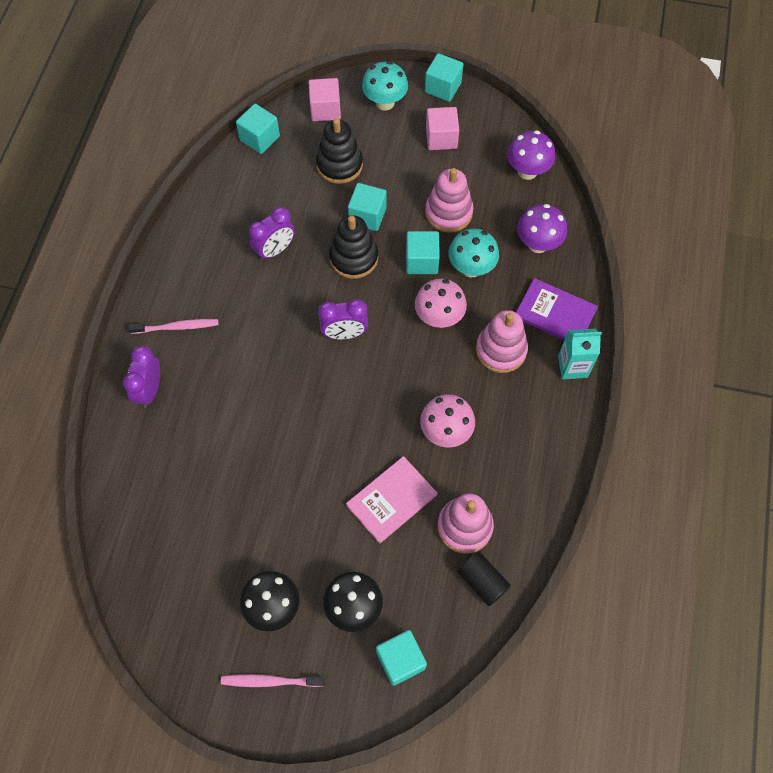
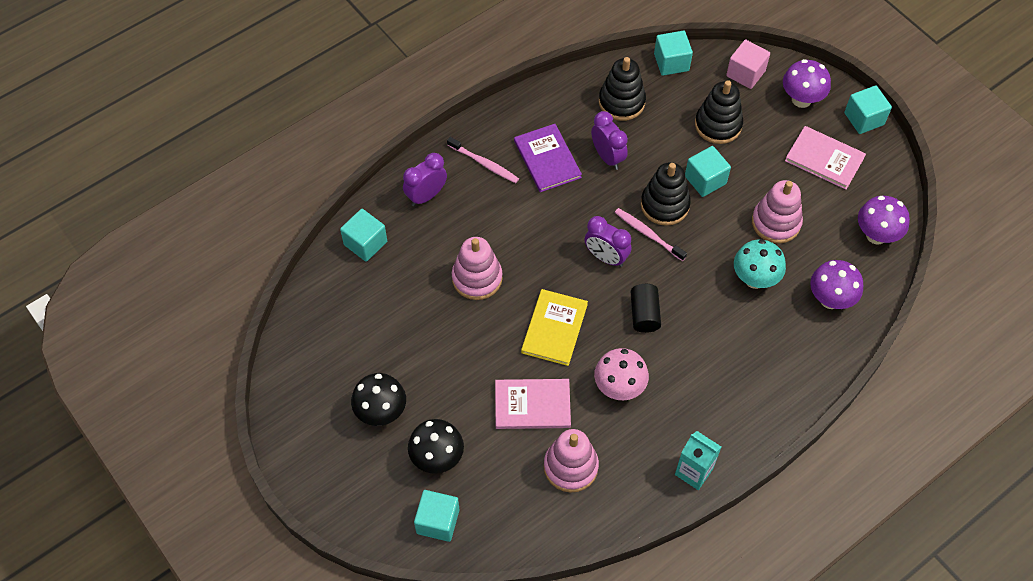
camera: 40 degrees right, 5 degrees down
pink toothbrush [221,674,324,687] -> pink toothbrush moved to [615,208,687,261]
purple clock [249,207,295,261] -> purple clock turned 120 degrees counterclockwise [591,111,628,170]
turquoise mushroom [362,61,408,111] -> purple mushroom [783,59,831,108]
turquoise cube [406,231,440,274] -> turquoise cube moved to [340,209,387,262]
pink mushroom [415,279,467,328] -> none
pink cube [426,107,459,150] -> pink book [785,126,866,190]
black cylinder [457,551,511,606] -> black cylinder moved to [631,284,661,333]
pink stacking toy [476,310,528,373] -> pink stacking toy moved to [452,237,503,300]
purple book [516,278,598,340] -> purple book moved to [514,124,582,192]
turquoise carton [558,329,602,379] -> turquoise carton moved to [675,431,721,490]
none -> yellow book [521,289,588,366]
none -> black stacking toy [599,57,646,121]

